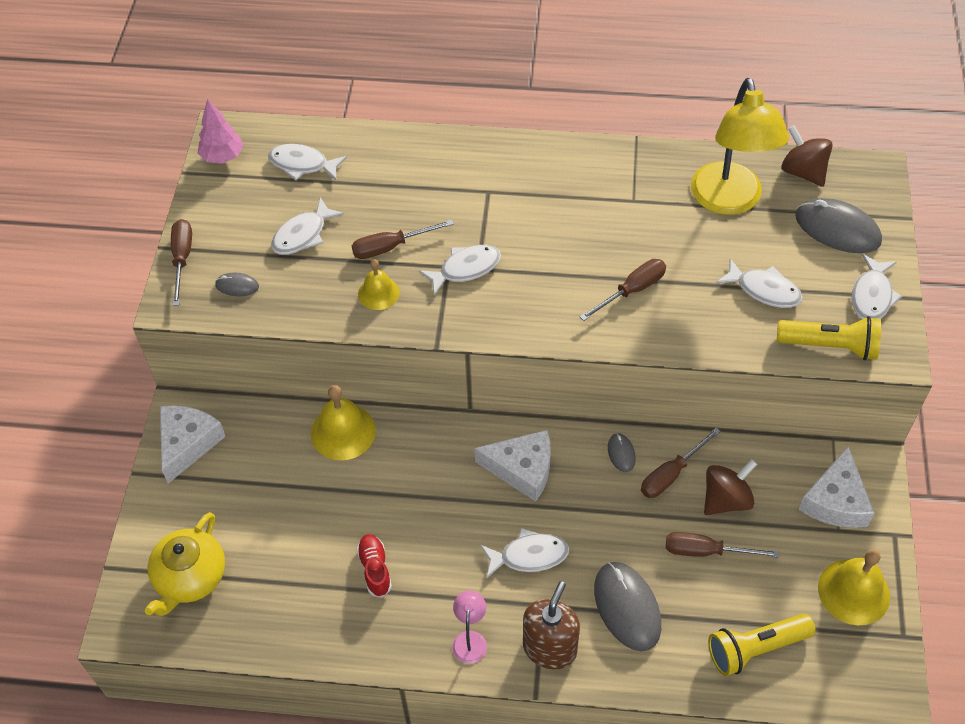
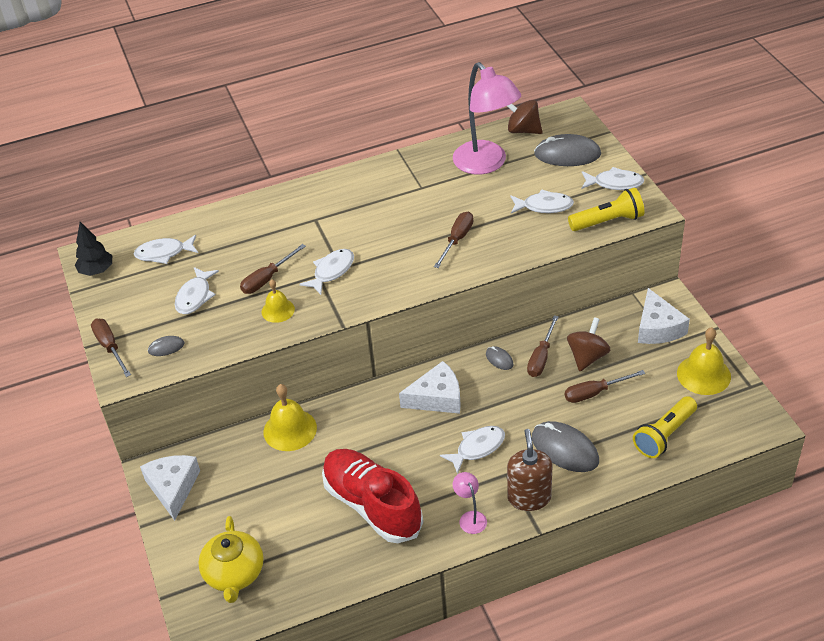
camera: 25 degrees left, 10 degrees down
pink tree [198,99,243,164] -> black tree [75,222,112,276]
red shoe [356,534,392,598] -> red shoe [322,449,423,543], size x2.35
yellow lamp [691,78,789,215] -> pink lamp [453,62,521,174]
white fish [852,254,902,319] -> white fish turned 75 degrees counterclockwise [581,167,644,190]

